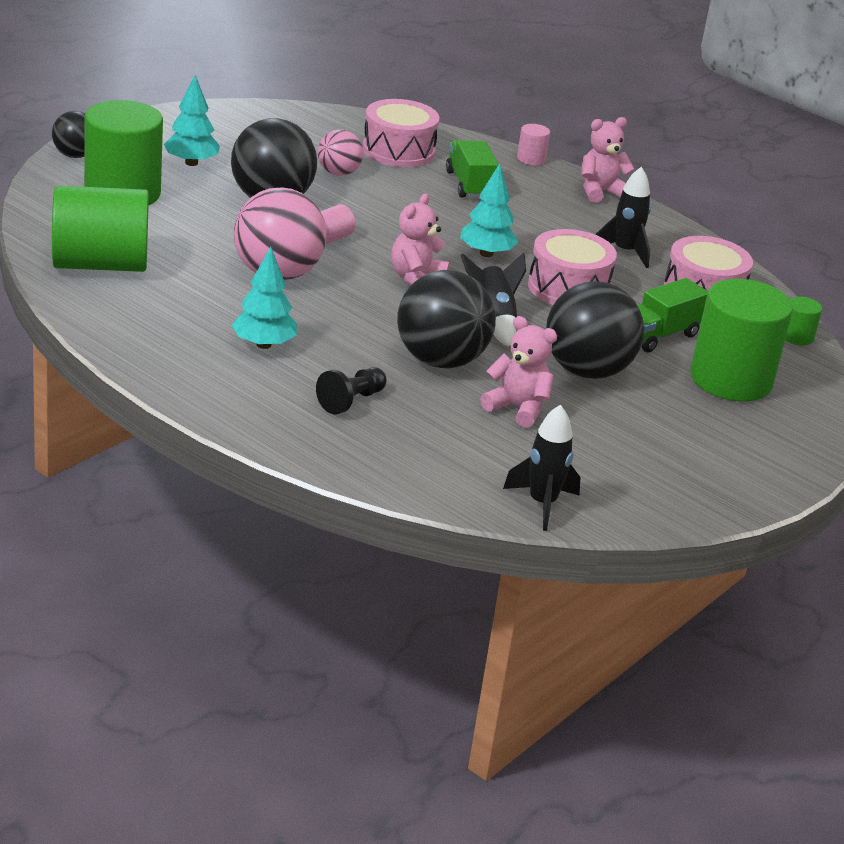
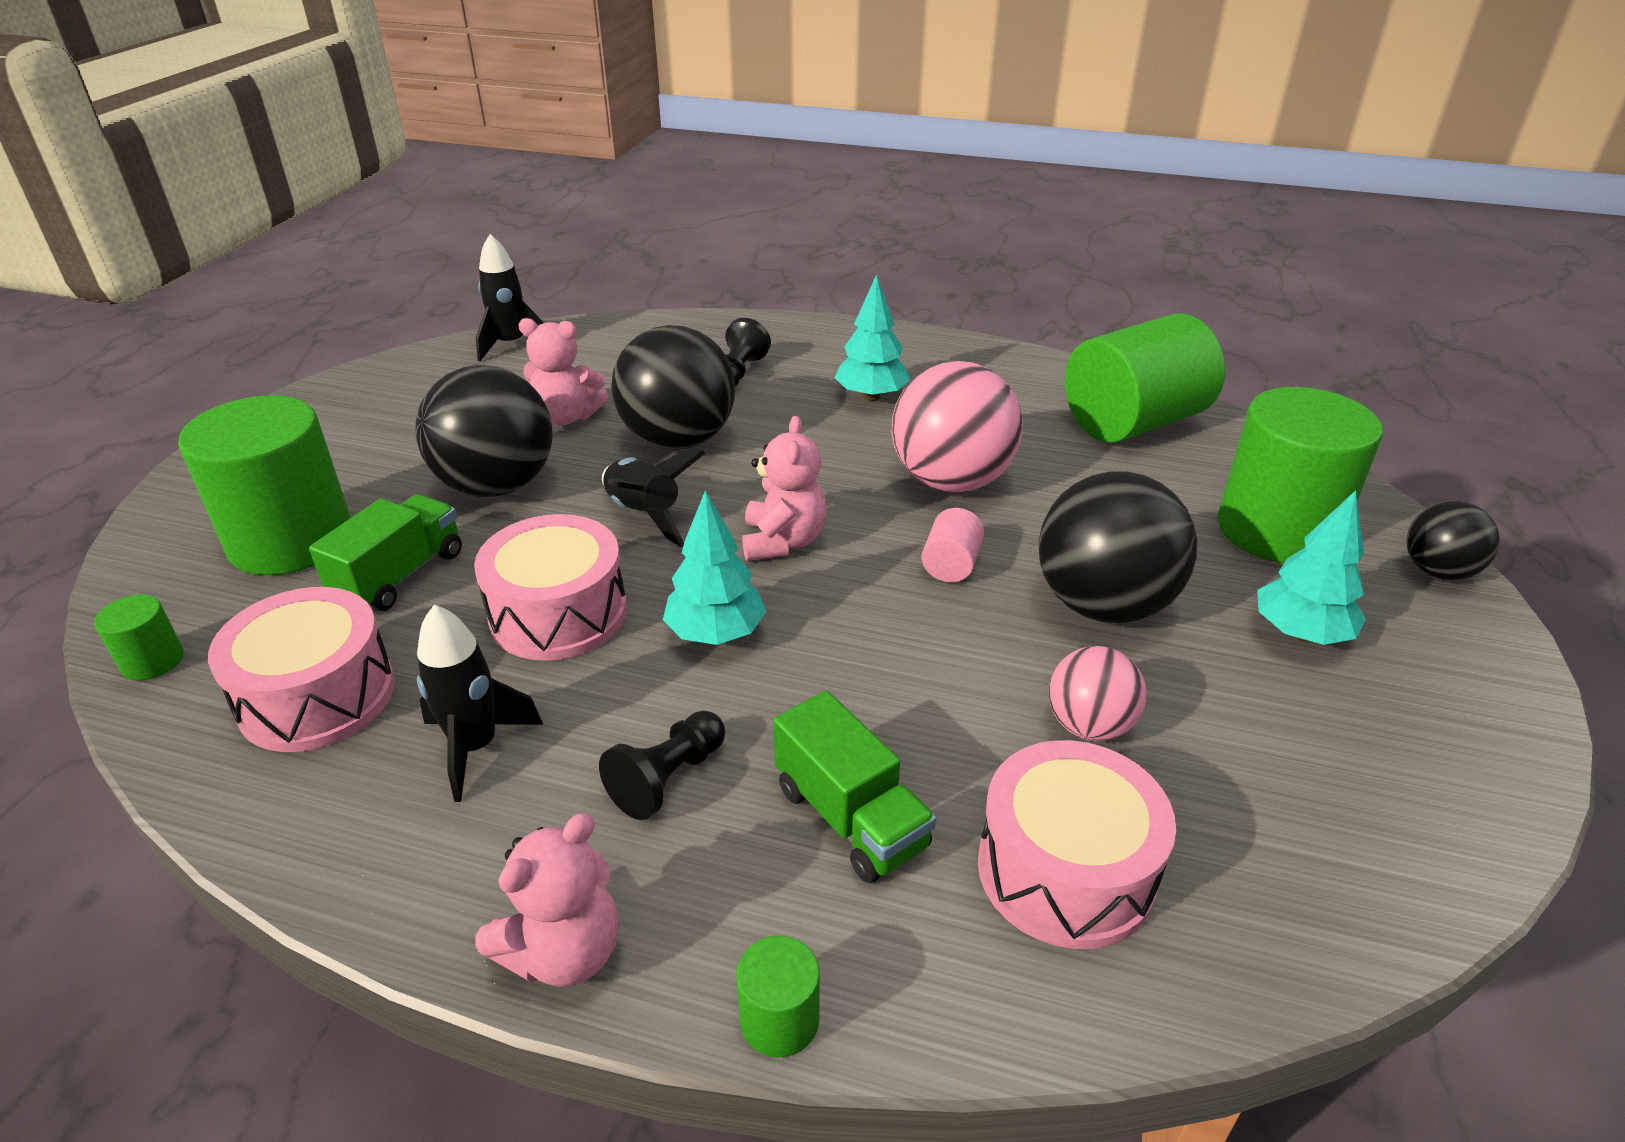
camera: 160 degrees right, 5 degrees up
pink cylinder [517,124,550,165] -> green cylinder [736,936,820,1058]
none -> black pawn [599,710,725,820]

